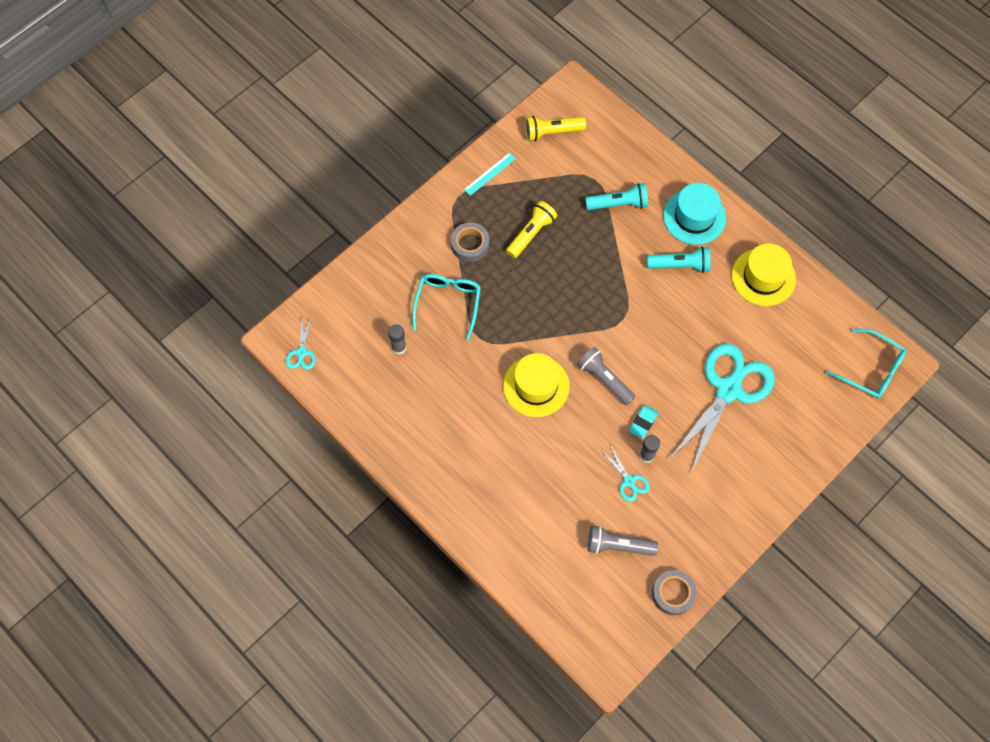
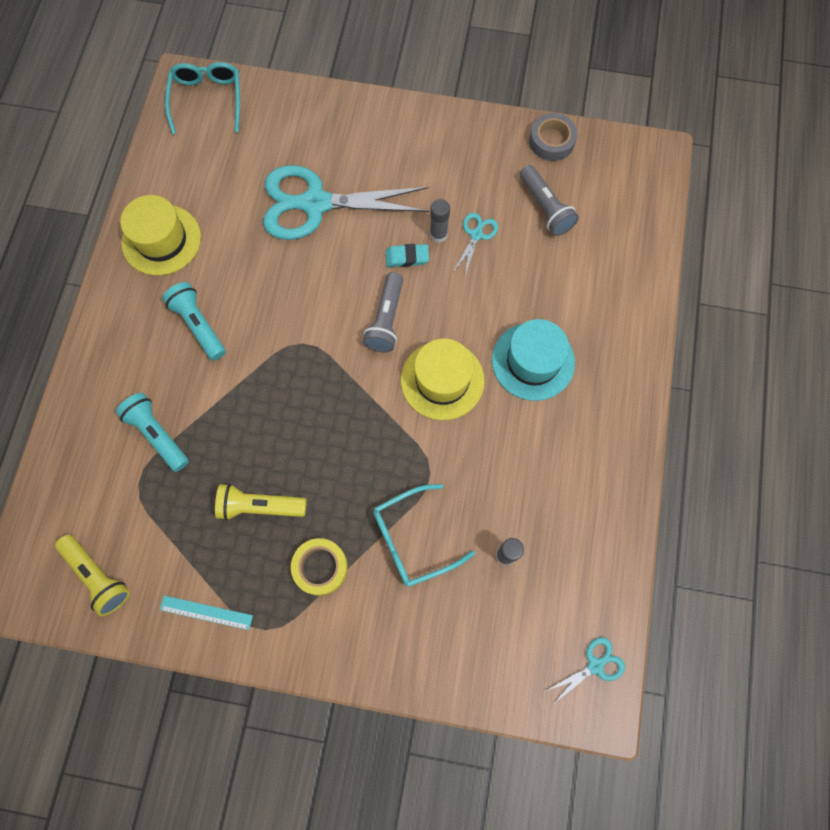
camera: 125 degrees left, 5 degrees up
grey tape [451,222,489,262] -> yellow tape [291,538,348,596]
turquoise hat [663,183,726,245] -> turquoise hat moved to [492,319,575,401]

